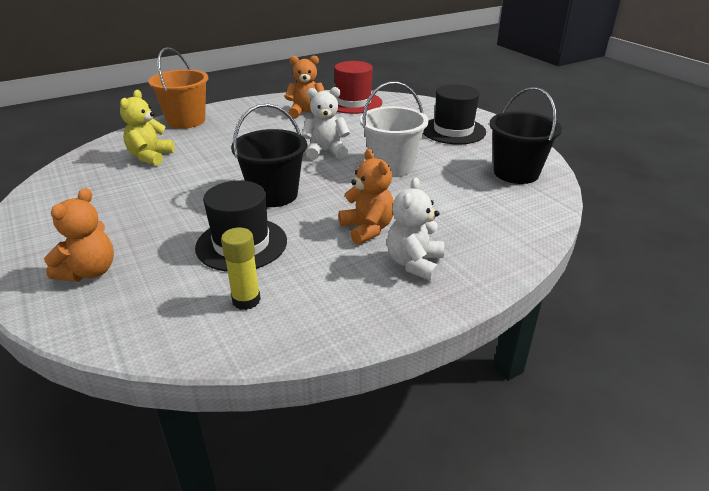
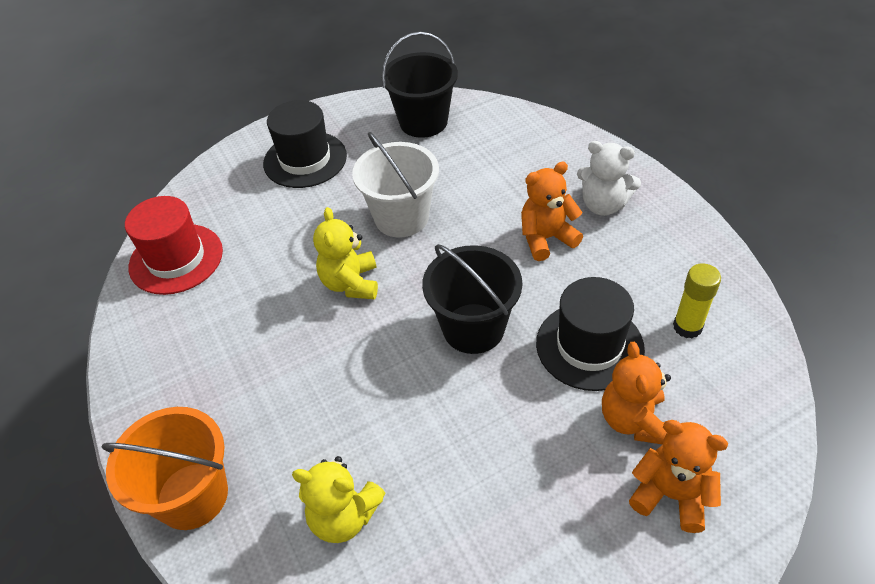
camera: 85 degrees left, 15 degrees up
orange teddy bear [285,56,325,119] -> orange teddy bear moved to [602,342,671,445]
white teddy bear [302,87,350,160] -> yellow teddy bear [313,207,378,299]

